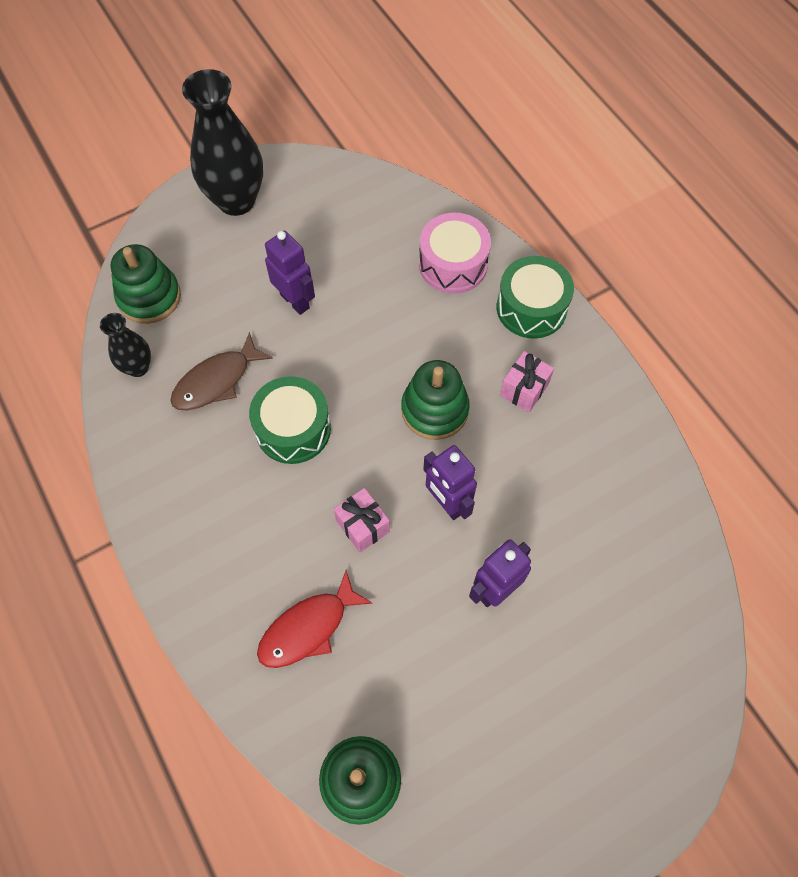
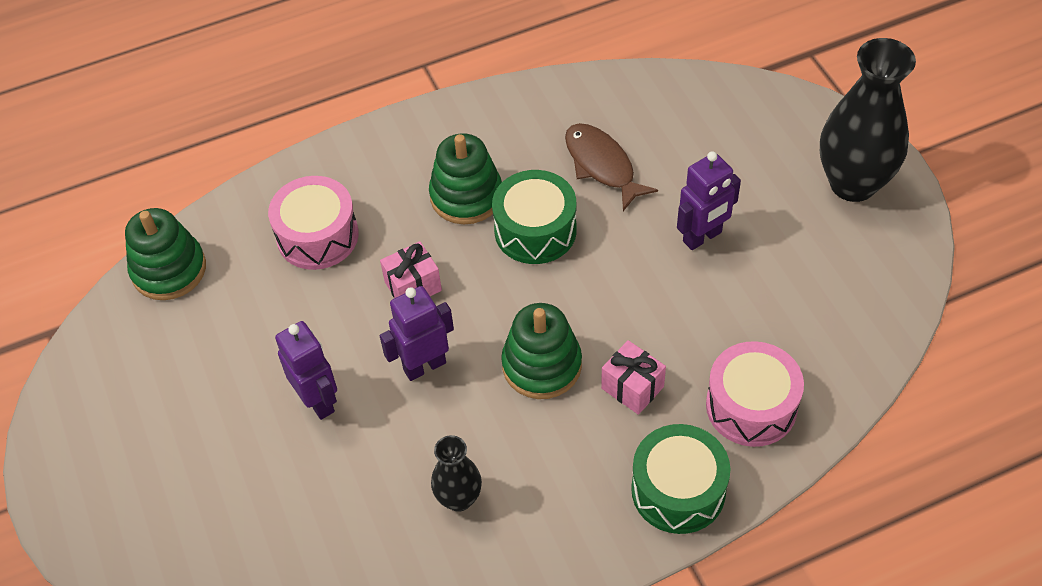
camera: 100 degrees right, 10 degrees down
black vase [100,313,151,377] -> black vase moved to [431,435,482,512]
green stacking toy [111,244,181,324] -> green stacking toy moved to [429,133,502,224]
red fish [257,570,373,668] -> pink drum [268,176,359,270]
pink gift [500,351,554,412] -> pink gift moved to [601,340,666,415]

